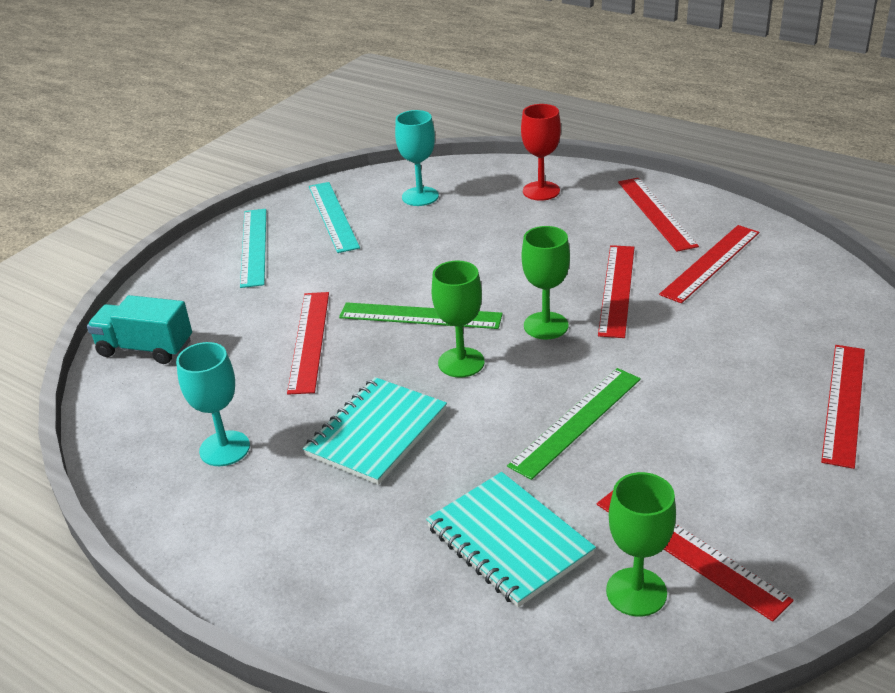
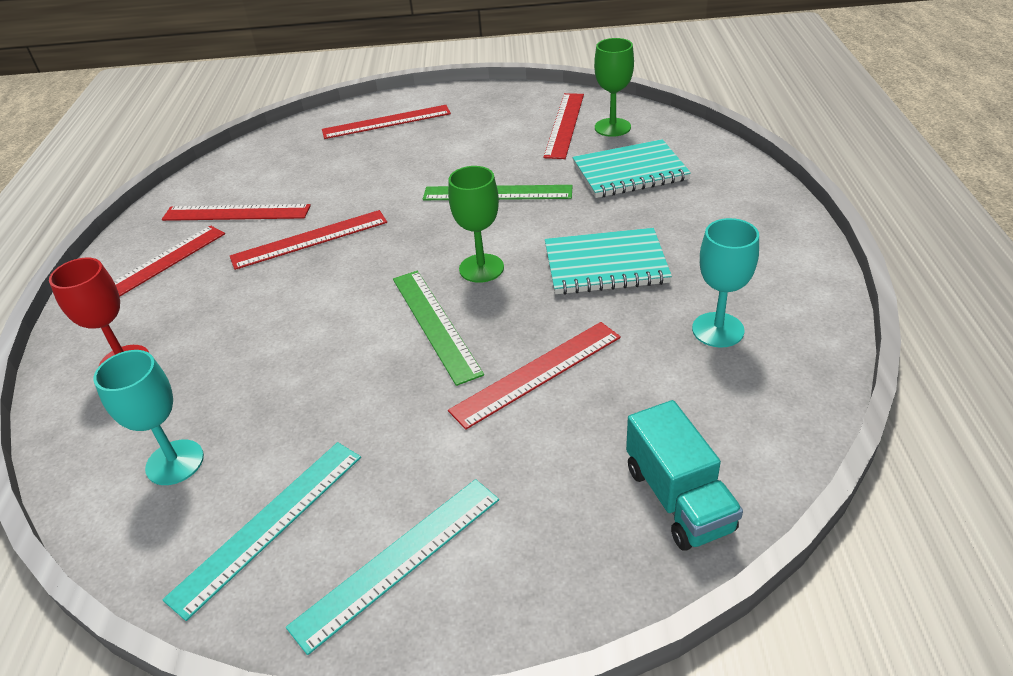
camera: 125 degrees left, 5 degrees up
turquoise notebook [426,472,596,607] -> turquoise notebook turned 60 degrees clockwise [572,139,691,198]
green goblet [522,226,570,339] -> none

